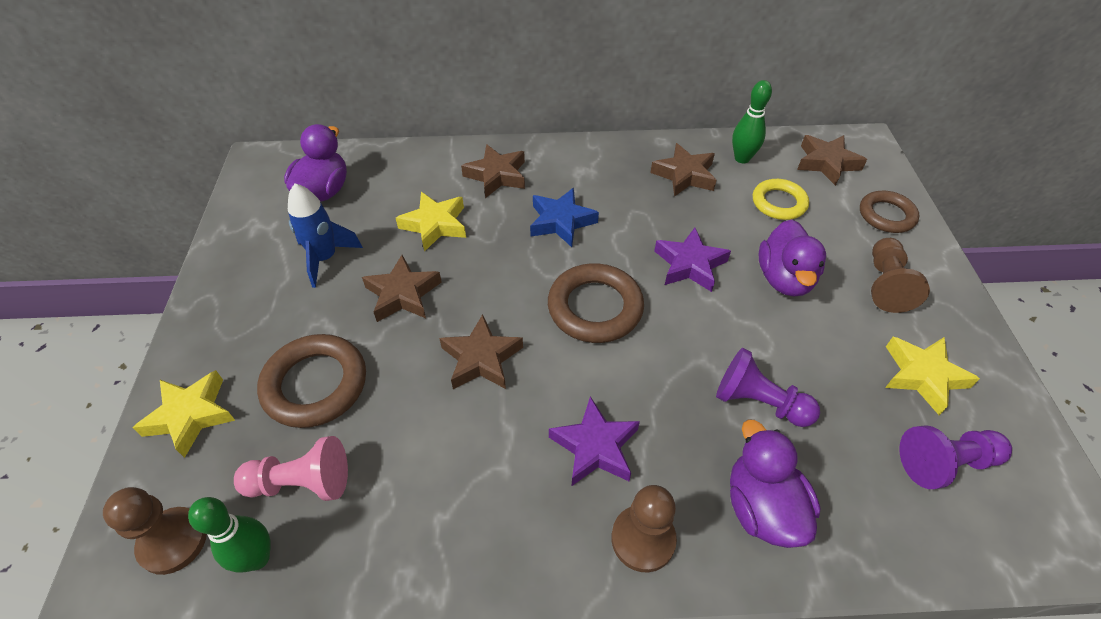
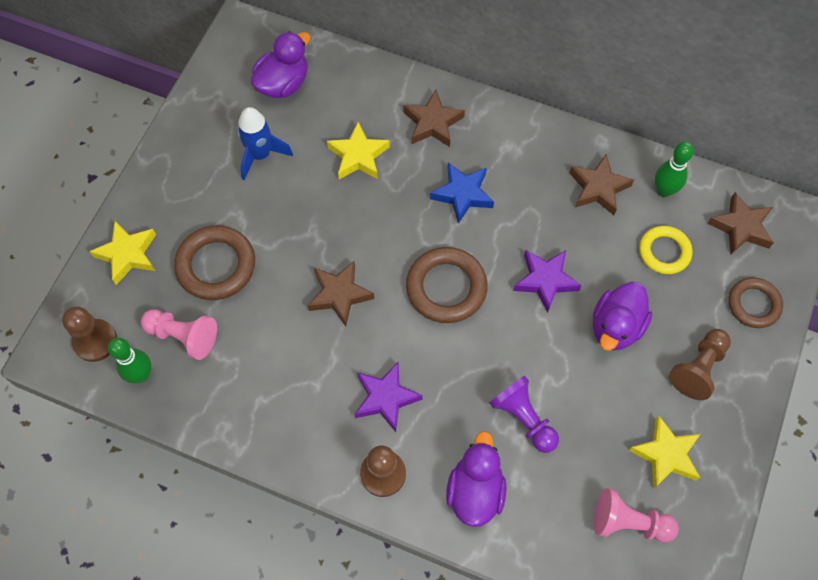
camera: 25 degrees right, 15 degrees up
brown star [362,255,442,322] -> none
purple pawn [899,425,1012,489] -> pink pawn [594,488,679,542]

